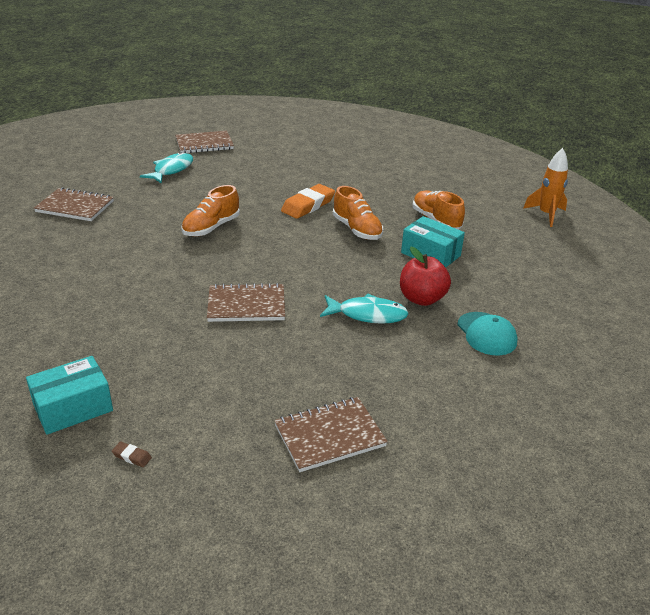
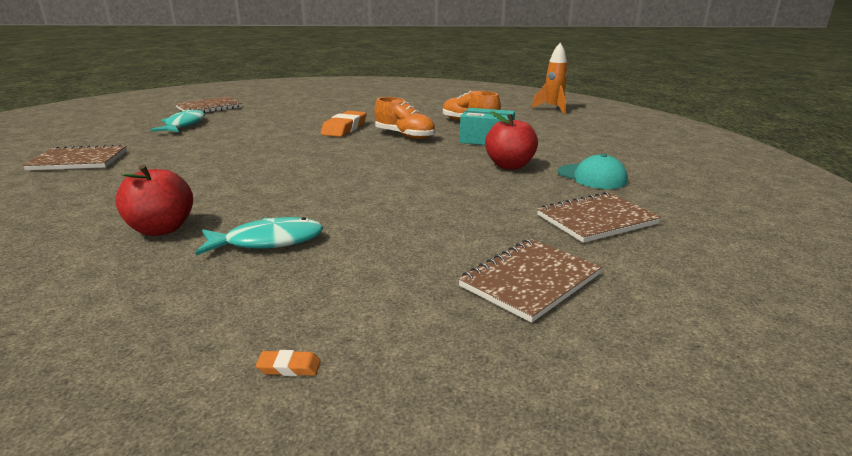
camera: 20 degrees left, 10 degrees down
turquoise box [26,356,113,435] -> none
brown eraser [112,442,152,467] -> orange eraser [256,350,321,376]
orange shoe [181,185,240,236] -> none
brown notebook [207,283,285,322] -> brown notebook moved to [537,192,661,243]
turquoise fish [320,294,409,324] -> turquoise fish moved to [196,217,323,255]
none -> red apple [115,165,193,236]

